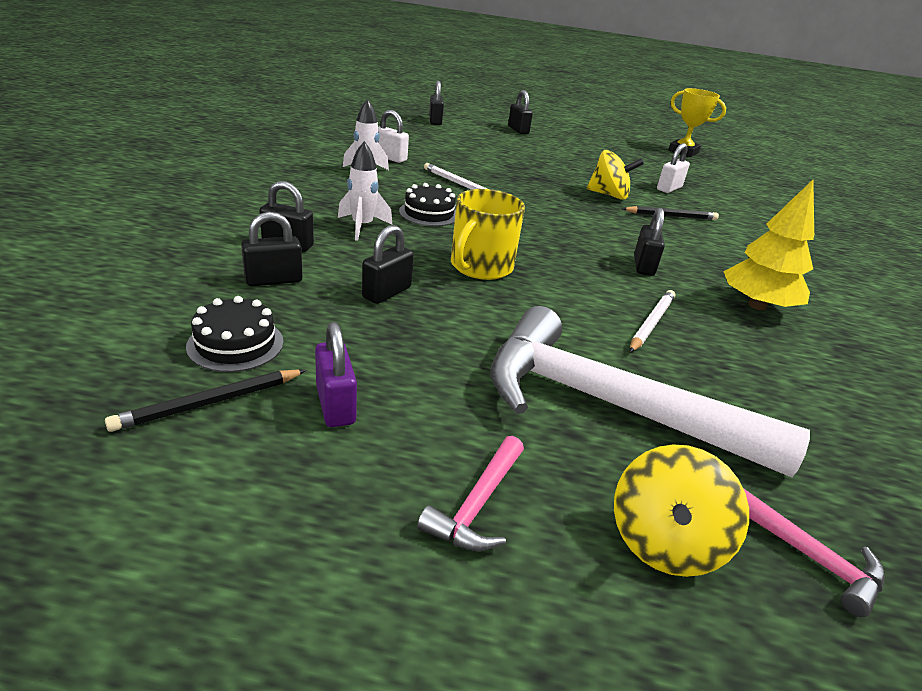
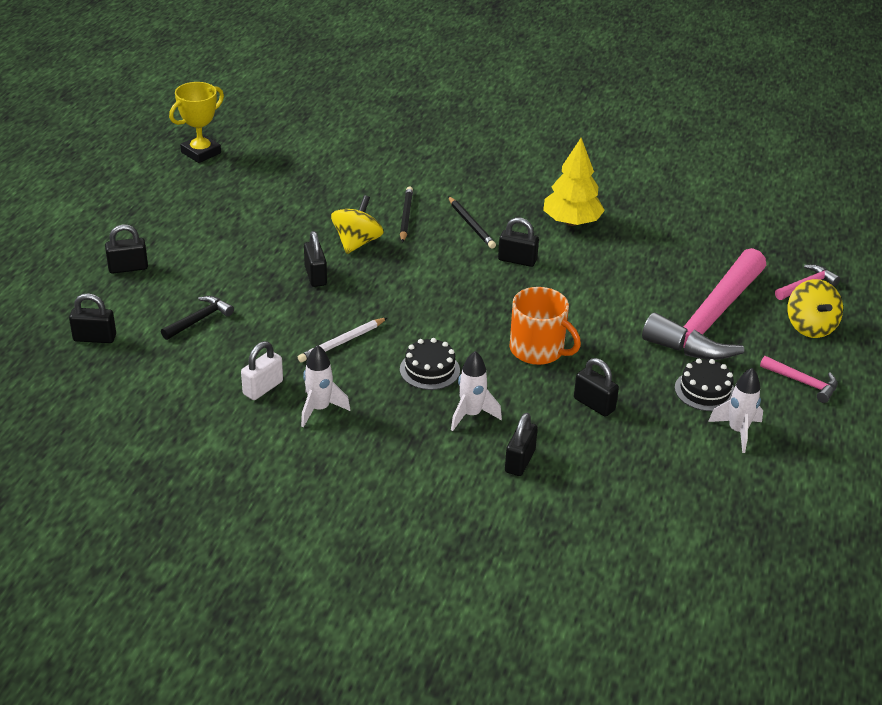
camera: 80 degrees left, 5 degrees up
black pencil [105,369,307,432] -> black pencil moved to [448,196,496,249]
black cake [186,296,284,372] -> black cake moved to [675,359,734,411]
black padlock [241,212,303,286] -> black padlock moved to [304,231,327,287]
purple padlock [315,322,357,427] -> white rocket [708,368,763,453]
yellow mug [451,189,525,280] -> orange mug [509,287,581,365]
white hammer [490,306,810,477] -> pink hammer [642,248,766,360]
yellow spinning top [614,444,749,577] -> yellow spinning top turned 45 degrees clockwise [787,279,843,338]
white pencil [630,290,676,352] -> none
white padlock [657,143,690,193] -> none
none -> black hammer [161,296,234,340]

